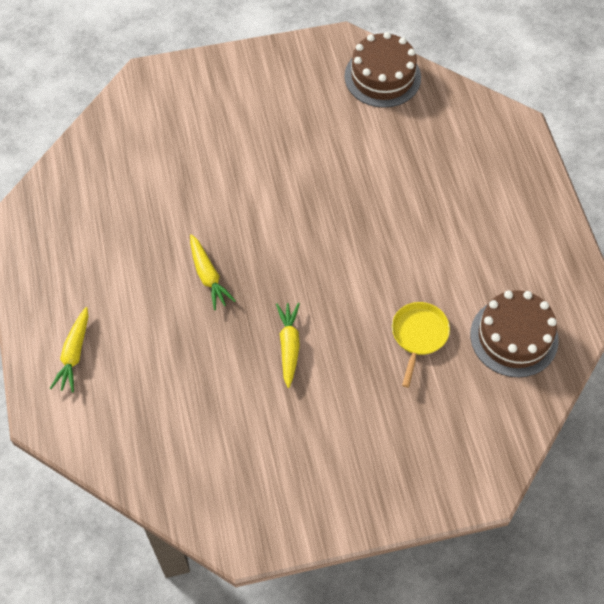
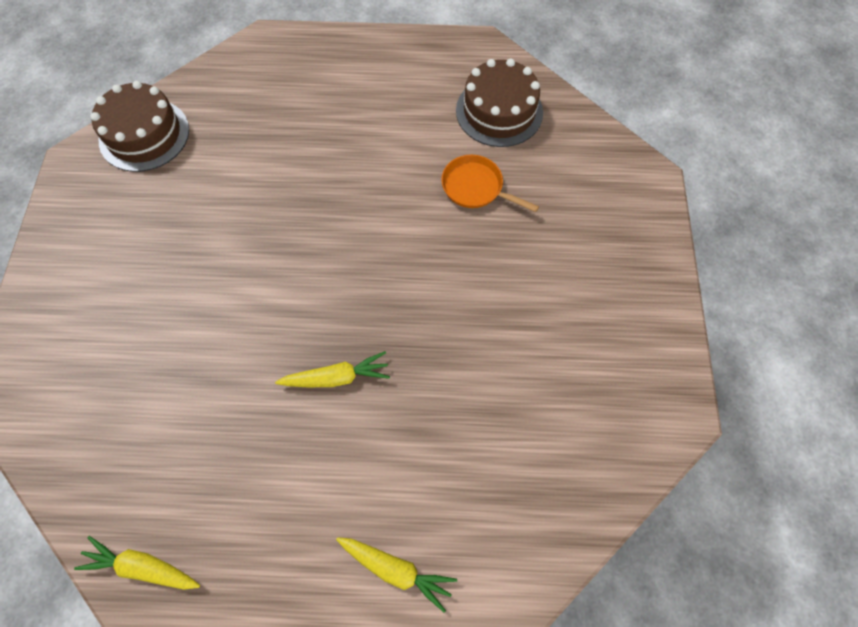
camera: 75 degrees left, 5 degrees up
yellow carrot [276,303,300,388] -> yellow carrot moved to [74,536,200,590]
yellow pan [392,302,450,388] -> orange pan [441,155,539,212]

